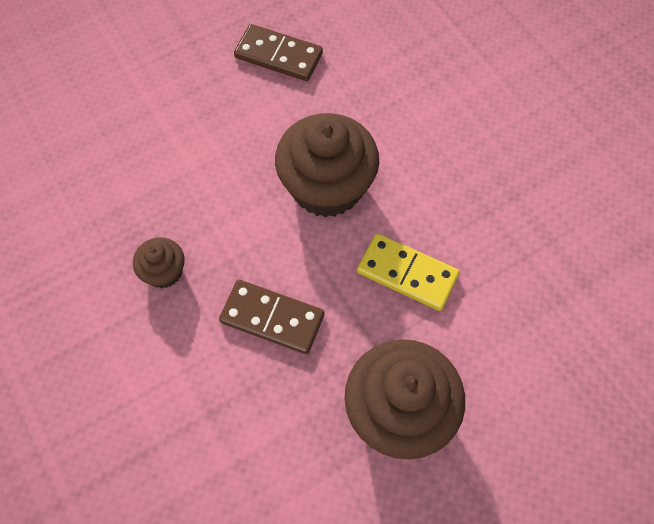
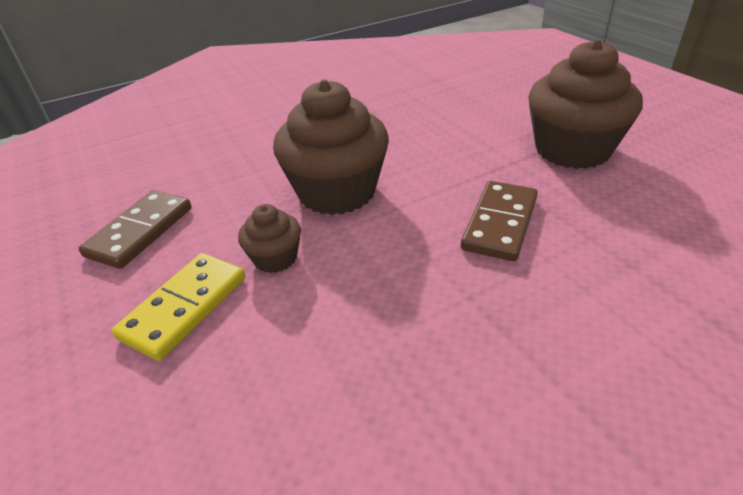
camera: 85 degrees left, 25 degrees down
brown cupcake [133,237,185,288] -> brown cupcake moved to [238,204,301,273]
yellow domino [357,233,460,311] -> yellow domino moved to [112,253,245,361]

